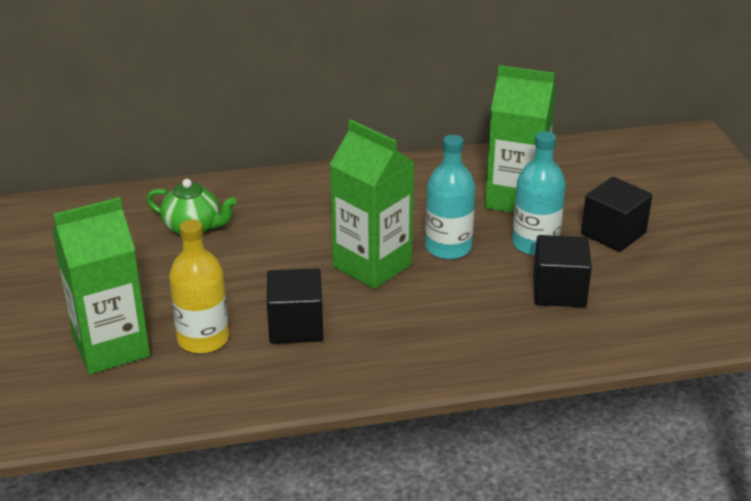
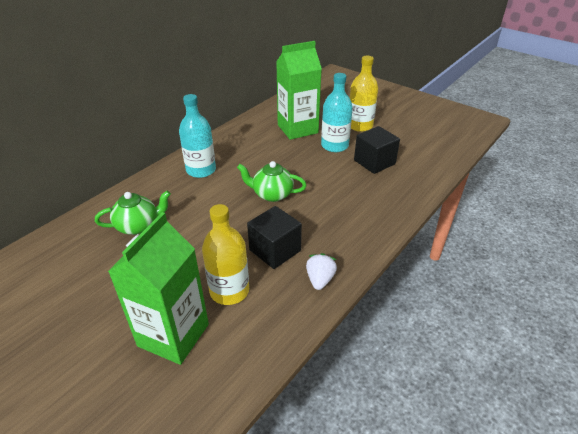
camera: 40 degrees left, 5 degrees up
green carton [329,120,415,289] -> green teapot [237,161,307,202]
turquoise bottle [425,135,476,259] -> turquoise bottle moved to [179,94,216,178]
black cube [581,177,652,252] -> yellow bottle [350,56,378,132]
none -> white strawberry [306,253,337,290]

